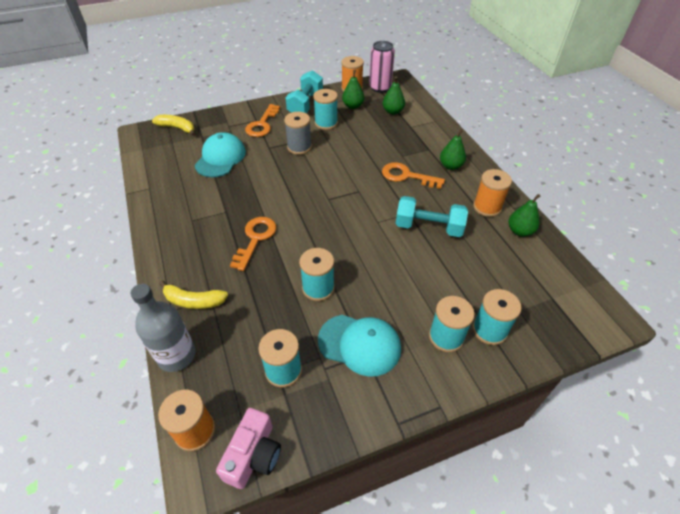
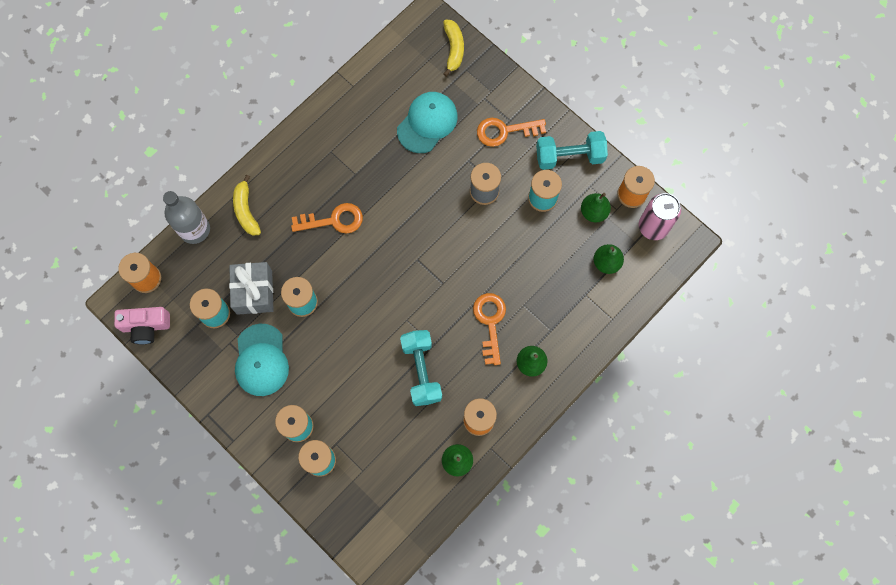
camera: 65 degrees right, 25 degrees up
turquoise cap [195,132,246,177] -> turquoise cap turned 45 degrees counterclockwise [397,92,458,153]
none -> grey gift [229,262,274,315]

